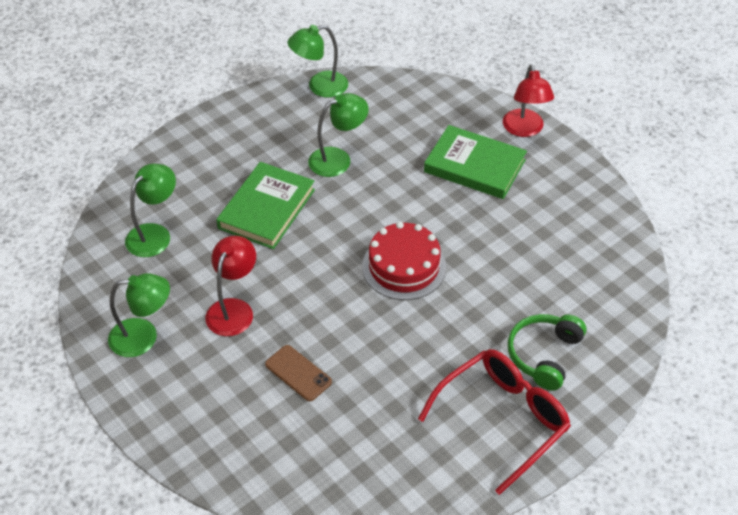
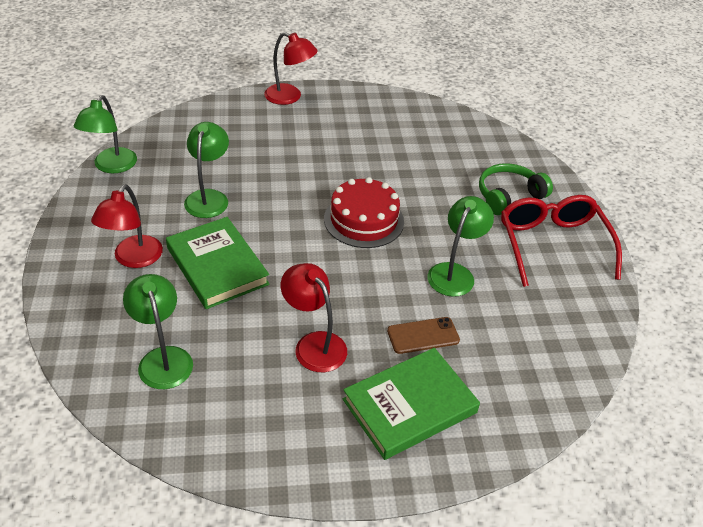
camera: 60 degrees left, 5 degrees down
green lamp [108,273,170,357] -> green lamp moved to [427,196,494,297]
green book [424,125,527,199] -> green book moved to [343,348,480,460]
green headphones [508,314,586,391] -> green headphones turned 90 degrees clockwise [479,163,553,215]
none -> red lamp [91,184,163,268]

